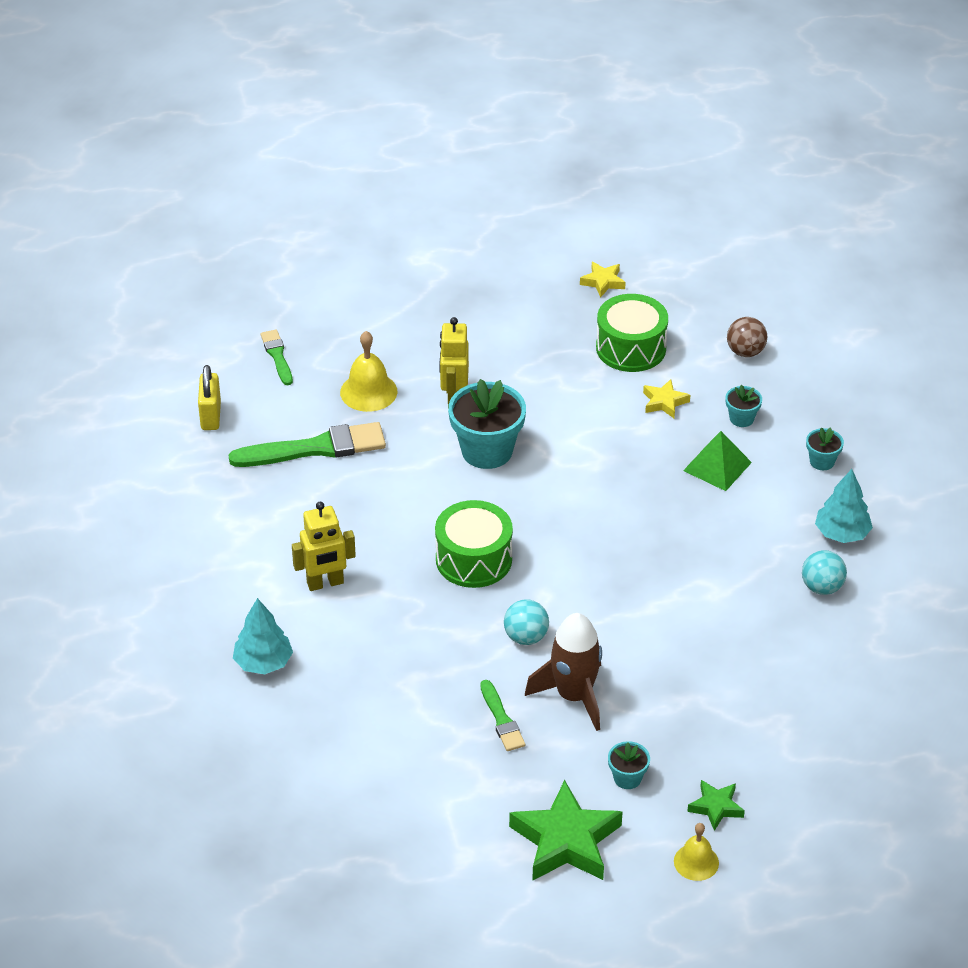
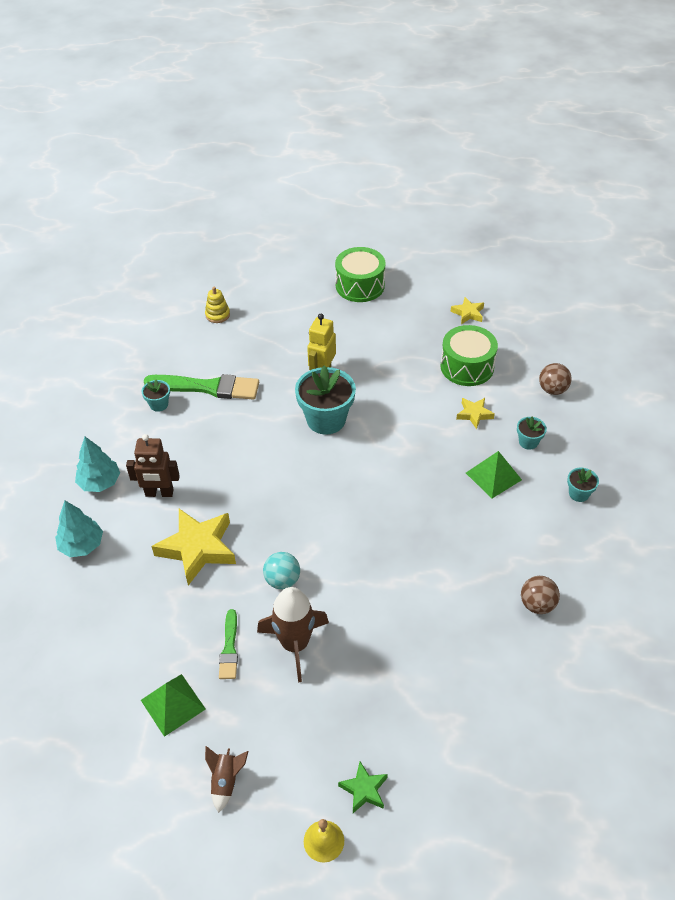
camera: 20 degrees right, 5 degrees up
yellow padlock [198,365,221,430] -> none
green brush [261,330,293,385] -> yellow stacking toy [205,287,230,323]
yellow robot [292,502,356,591] -> brown robot [126,434,180,497]
yellow bell [340,331,397,412] -> none
green drum [435,500,513,588] -> green drum moved to [335,247,386,302]
green star [509,780,622,881] -> brown rocket [205,746,248,813]
turquoise flower pot [608,741,650,789] -> turquoise flower pot moved to [142,380,170,412]
turquoise ball [802,550,847,595] -> brown ball [521,576,560,614]
turquoise tree [815,469,873,543] -> turquoise tree moved to [75,437,120,492]
none -> green pyramid [141,674,206,737]
none -> yellow star [151,509,236,585]

